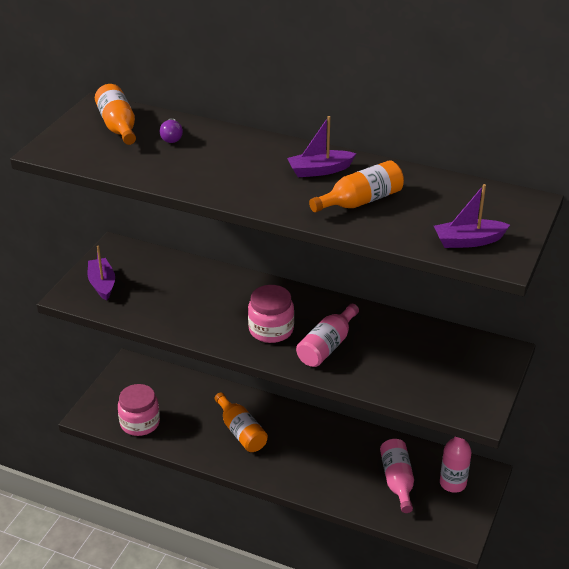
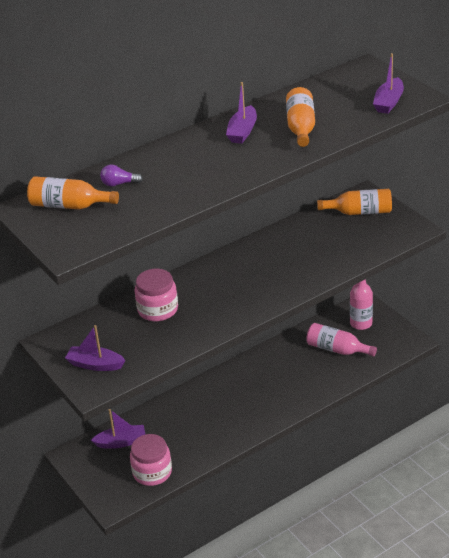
camera: 55 degrees left, 0 degrees up
purple light bulb [160,118,183,143] -> purple light bulb turned 150 degrees clockwise [100,164,143,187]
orange bottle [214,392,268,452] -> orange bottle moved to [317,189,392,215]
pink jar [248,285,294,343] -> pink jar moved to [135,269,178,321]
pink bottle [296,304,359,367] -> none
none -> purple boat [91,409,146,449]

